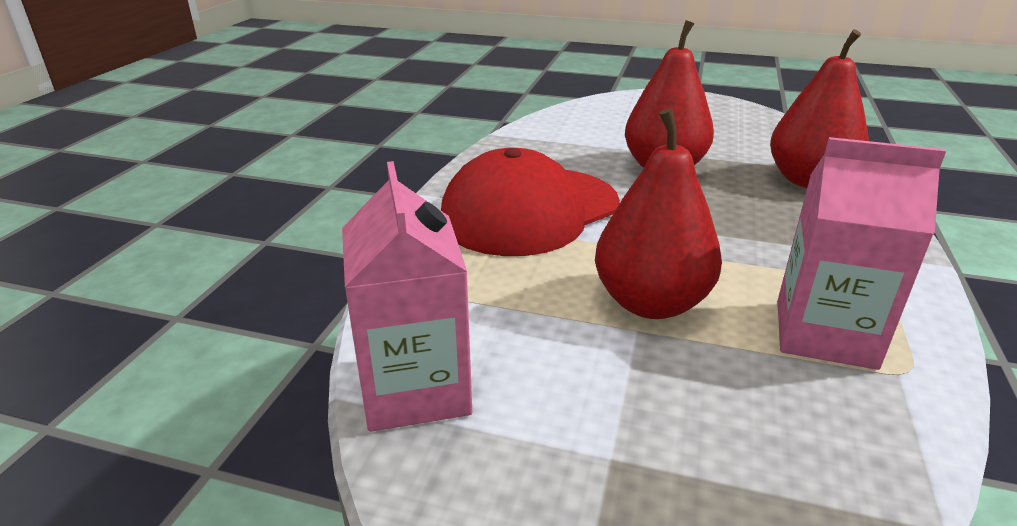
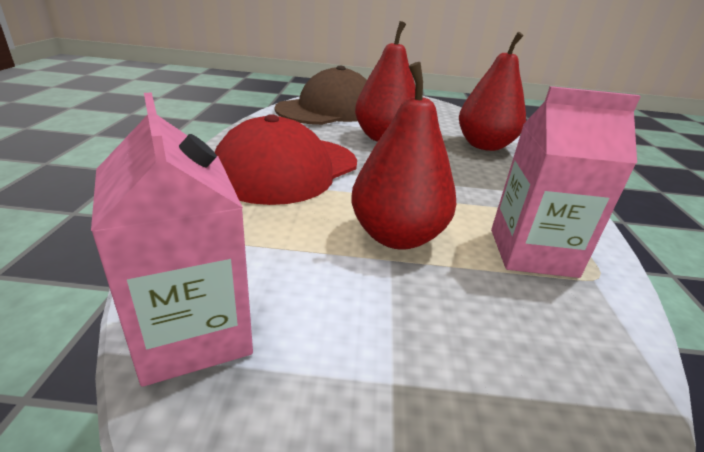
camera: 15 degrees left, 0 degrees up
none -> brown cap [274,65,367,125]

